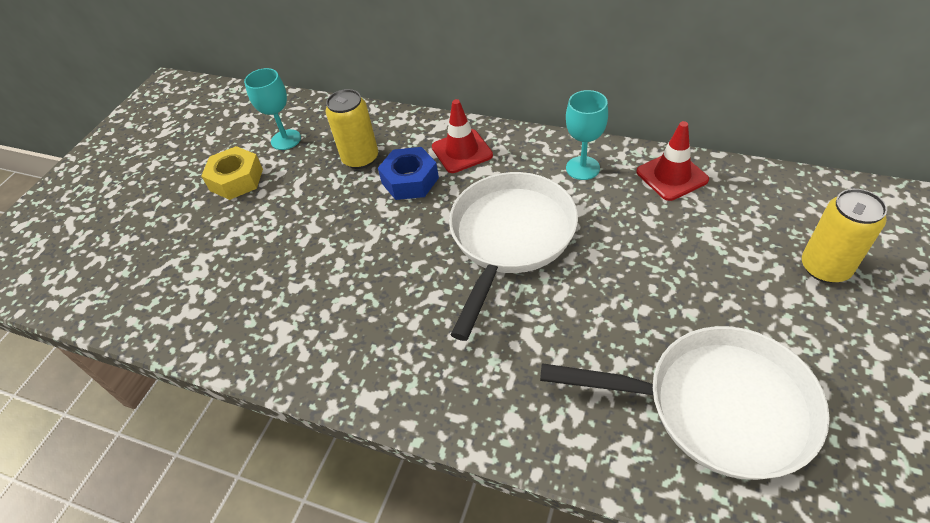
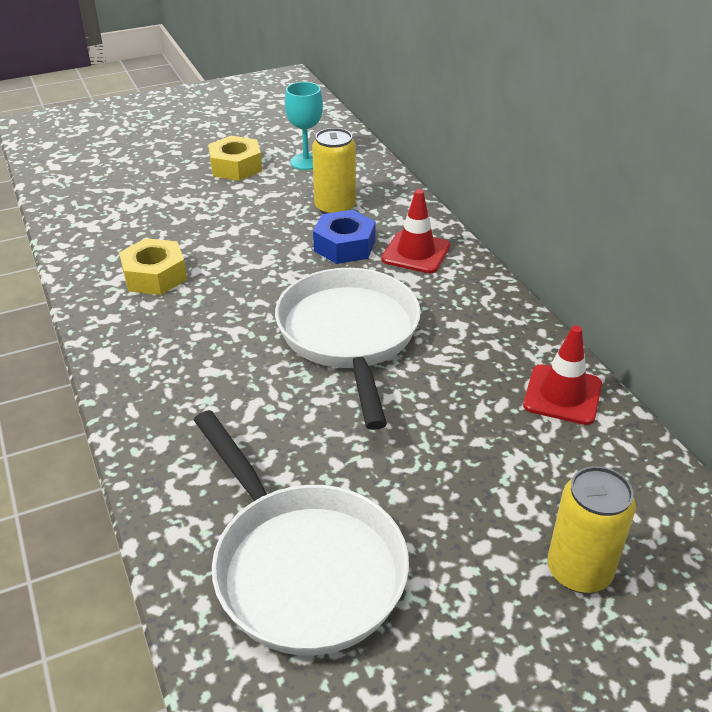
camera: 40 degrees right, 10 degrees down
white pan [449,172,578,341] -> white pan turned 75 degrees counterclockwise [275,268,421,430]
turquoise goblet [566,90,608,180] -> none
none -> yellow nut [119,238,187,295]

